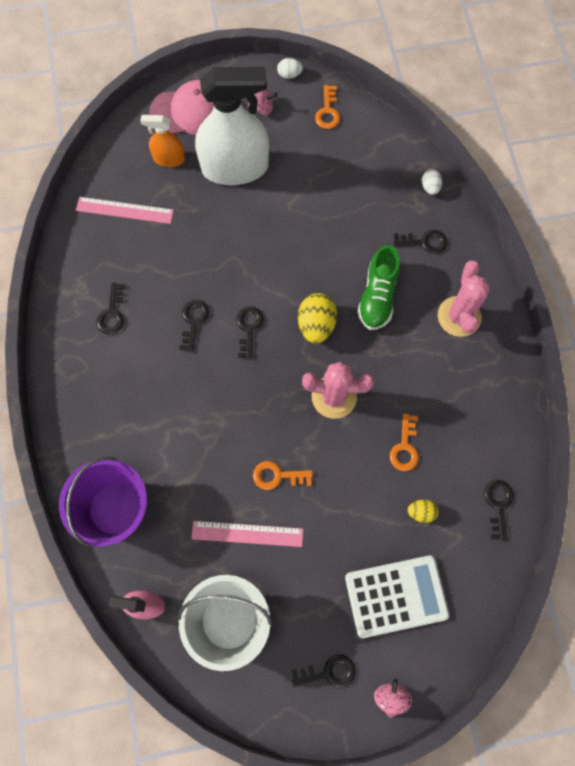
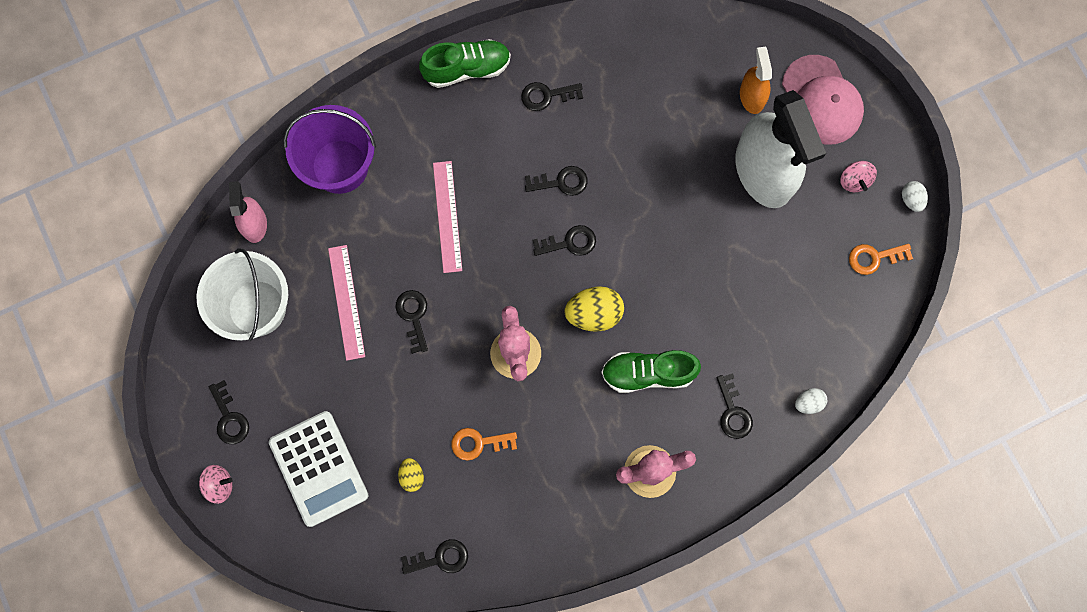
camera: 75 degrees right, 5 degrees up
pink ruler [76,197,174,224] -> pink ruler moved to [433,161,462,273]
orange key [253,461,313,490] -> black key [395,290,428,354]
none -> green shoe [419,39,511,88]

